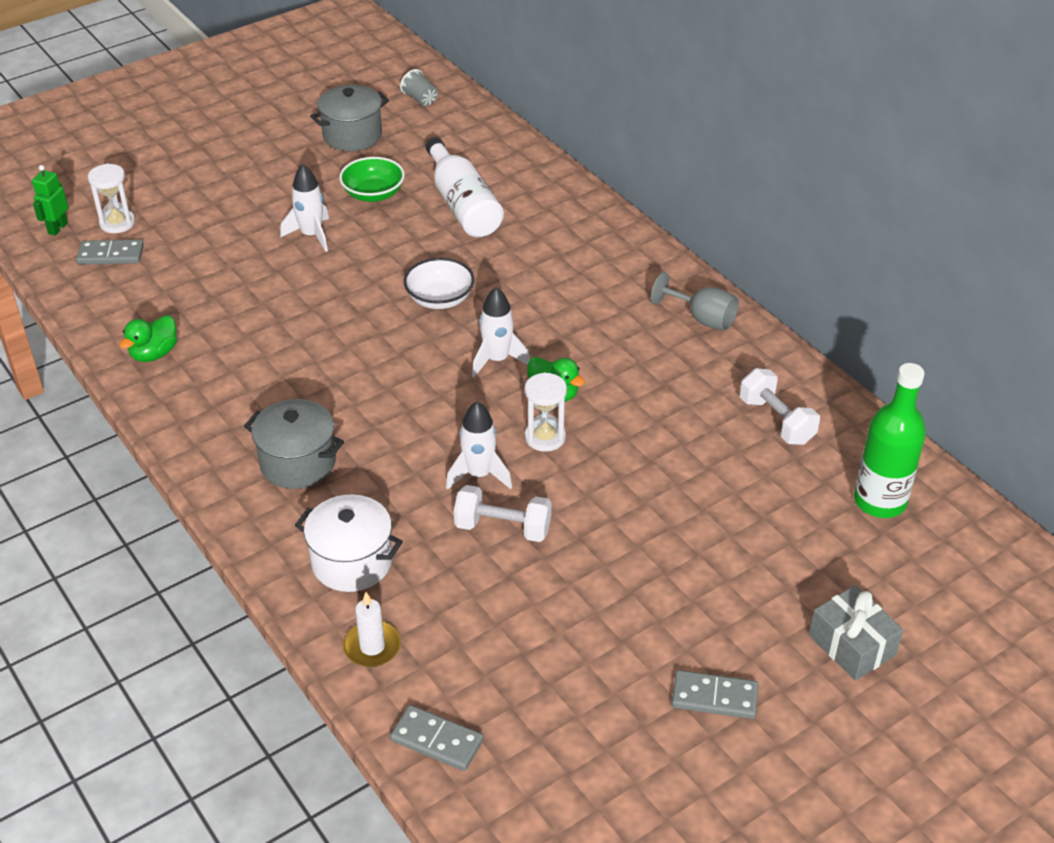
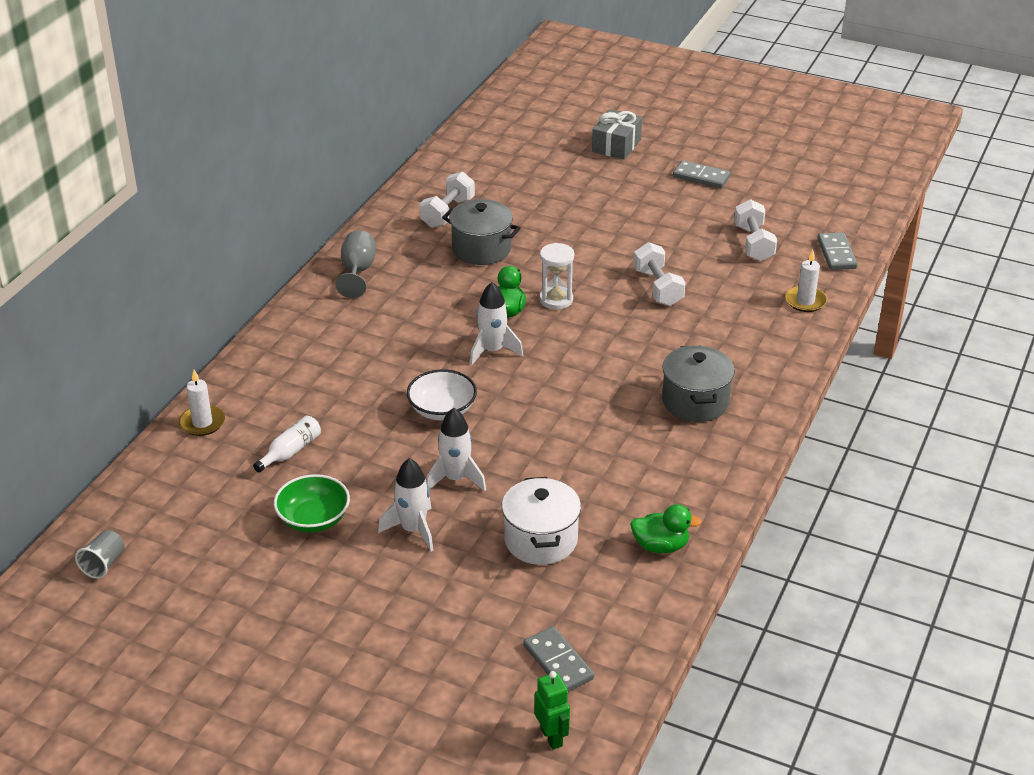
camera: 120 degrees left, 5 degrees down
green robot [32,165,68,236] -> green robot turned 105 degrees counterclockwise [535,671,570,750]
white hourglass [88,164,135,233] -> none
white pot [295,494,403,592] -> white pot moved to [502,477,581,565]
grey pot [310,85,389,151] -> grey pot moved to [442,199,521,265]
white bottle [426,137,504,237] -> white bottle [253,416,321,473], size x0.52
white rocket [446,402,512,490] -> white rocket moved to [426,408,486,491]
grey domino [672,670,758,719] -> grey domino turned 45 degrees counterclockwise [673,160,730,188]
green bottle [854,363,926,518] -> none
none -> white candle [179,370,225,436]
none -> white dumbbell [734,199,777,262]

